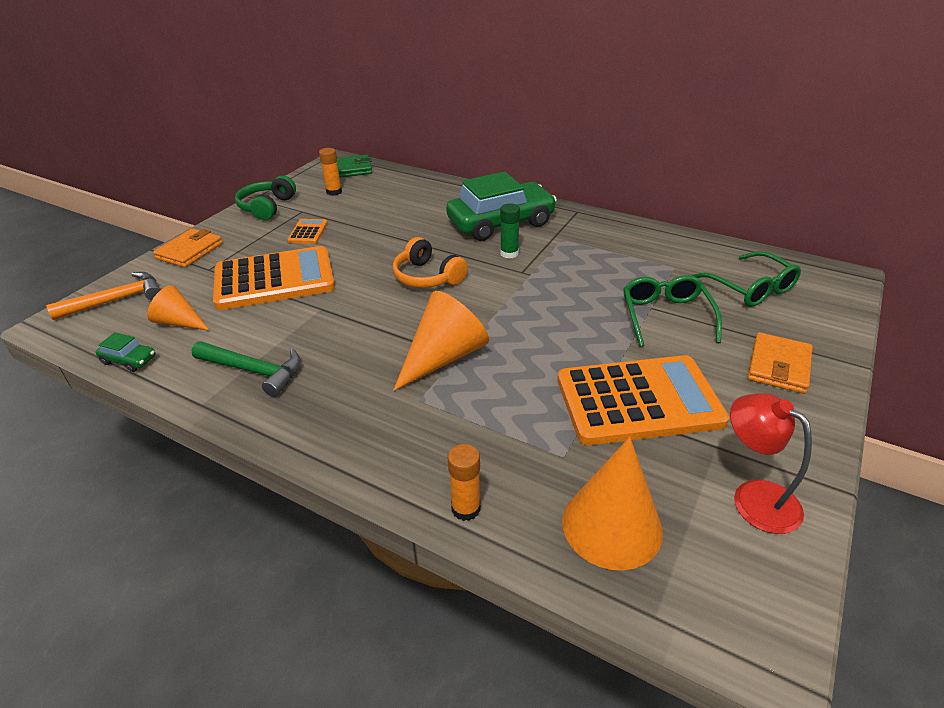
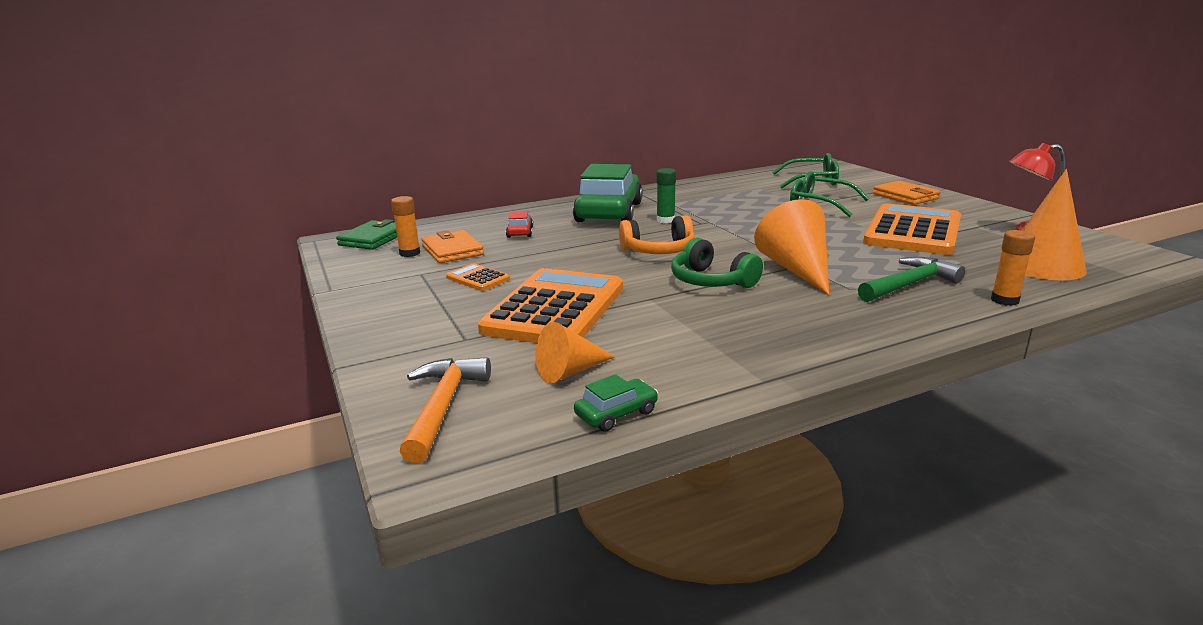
camera: 55 degrees left, 15 degrees down
orange wallet [153,228,223,268] -> orange wallet moved to [421,230,484,263]
green hammer [192,341,301,397] -> green hammer moved to [858,257,965,302]
green headphones [235,176,296,220] -> green headphones moved to [671,238,763,288]
none -> red car [506,211,533,238]

